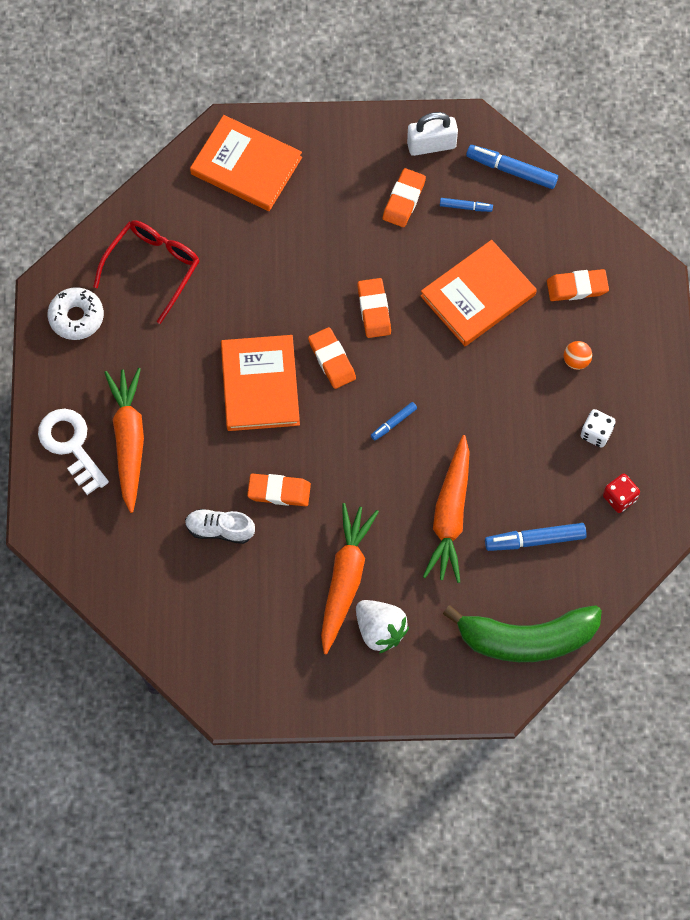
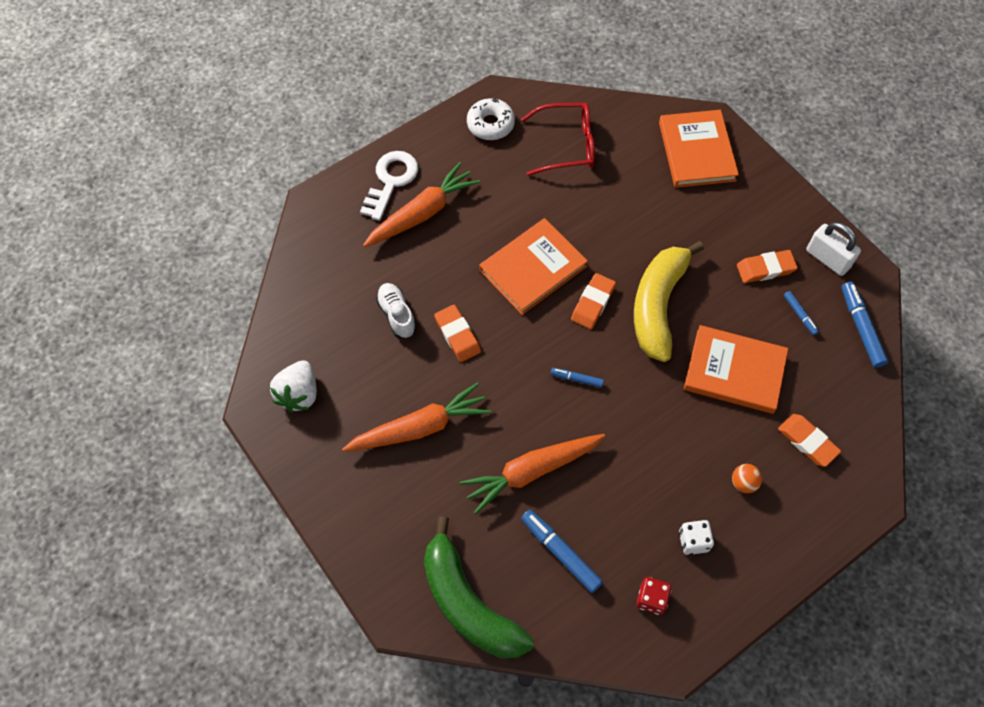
camera: 55 degrees right, 5 degrees down
white strawberry [356,600,409,654] -> white strawberry moved to [270,360,317,412]
orange eraser [357,278,391,338] -> yellow banana [634,241,704,362]

